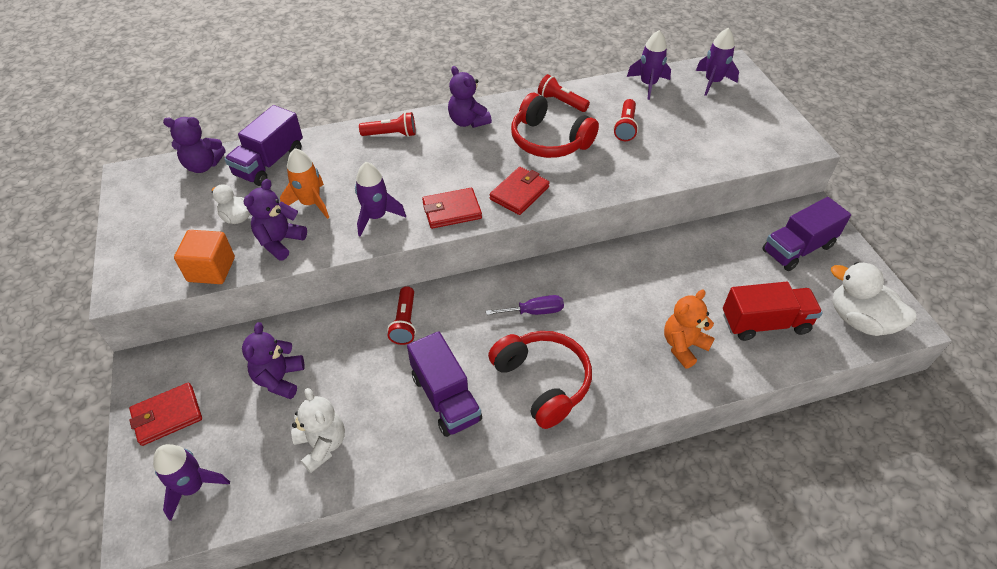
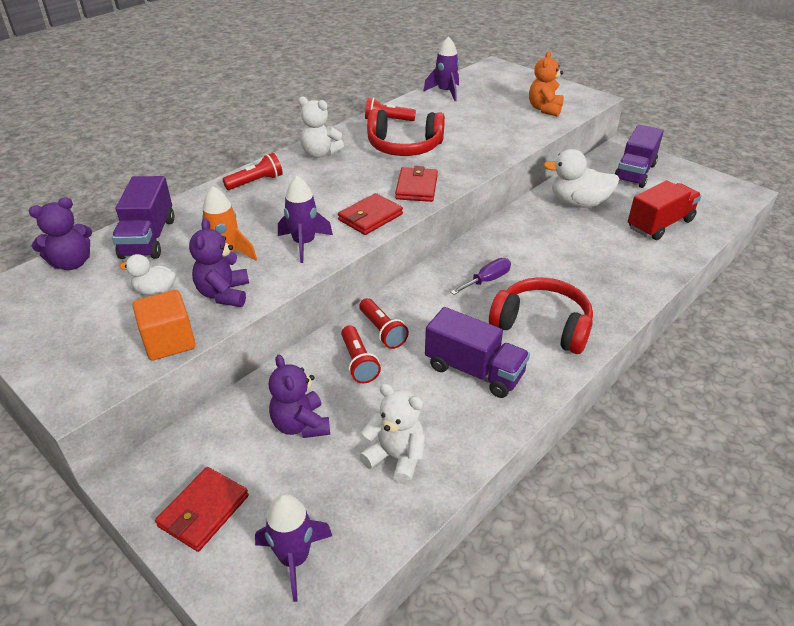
camera: 30 degrees left, 10 degrees down
purple teddy bear [448,66,492,128] -> white teddy bear [298,96,344,158]
red flashlight [614,99,638,141] -> red flashlight moved to [341,325,381,383]
orange teddy bear [664,289,715,369] -> orange teddy bear moved to [529,51,564,117]
purple rocket [696,28,739,96] -> none
white duck [831,262,917,336] -> white duck moved to [544,149,619,208]

